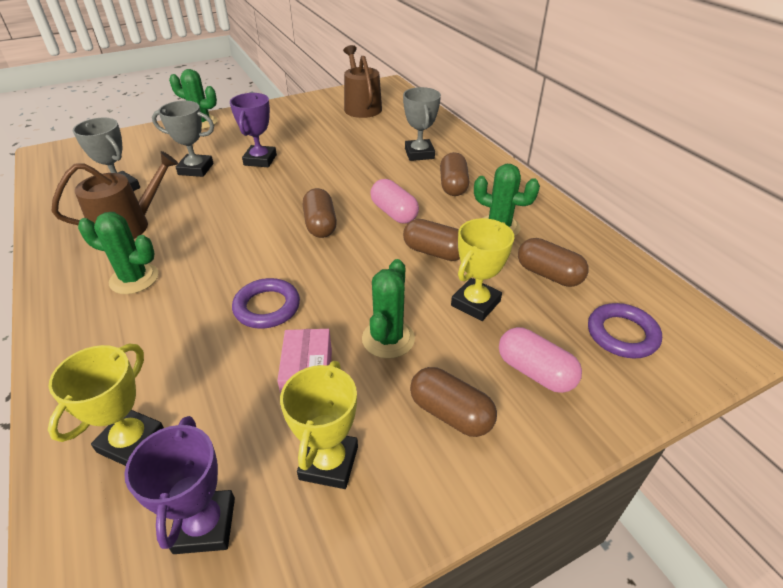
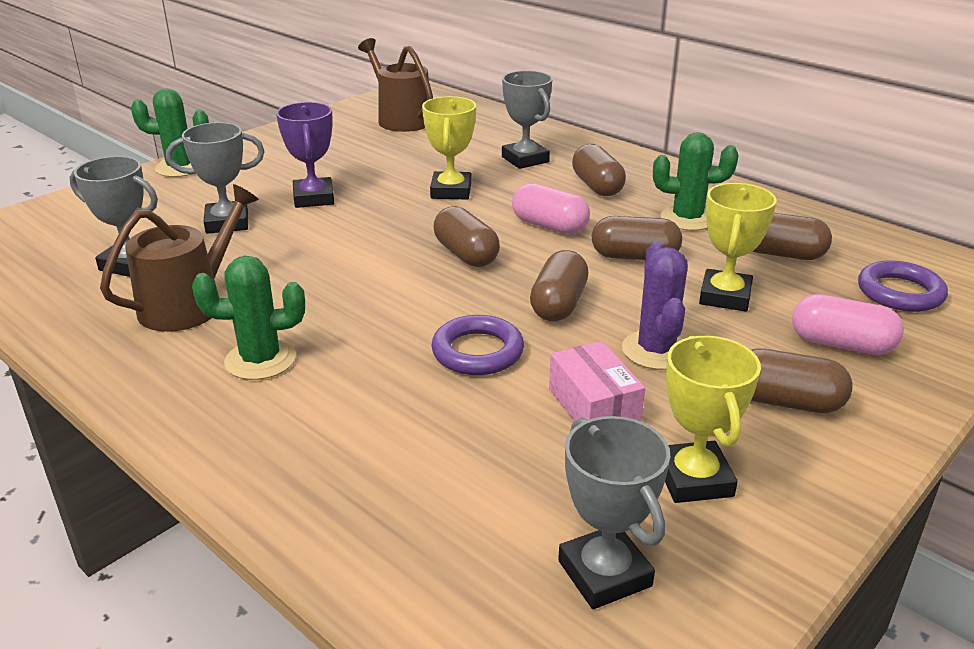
camera: 20 degrees left, 10 degrees down
yellow trophy [48,344,164,466] -> yellow trophy moved to [422,96,476,199]
purple trophy [124,416,235,554] -> grey trophy [558,416,670,609]
green cactus [362,259,415,359] -> purple cactus [622,242,688,370]
none -> brown capsule [530,250,589,321]

